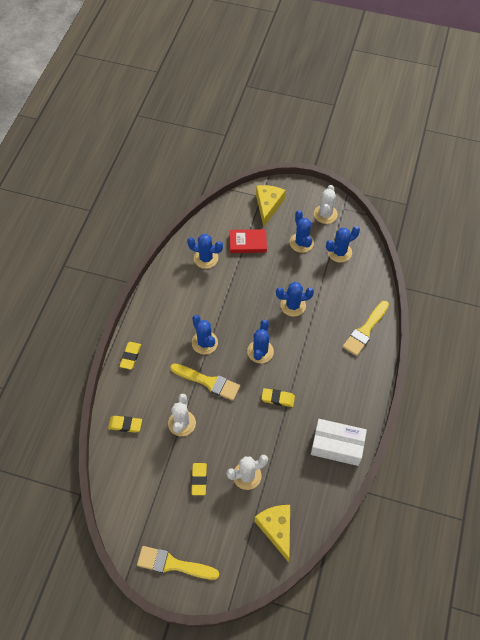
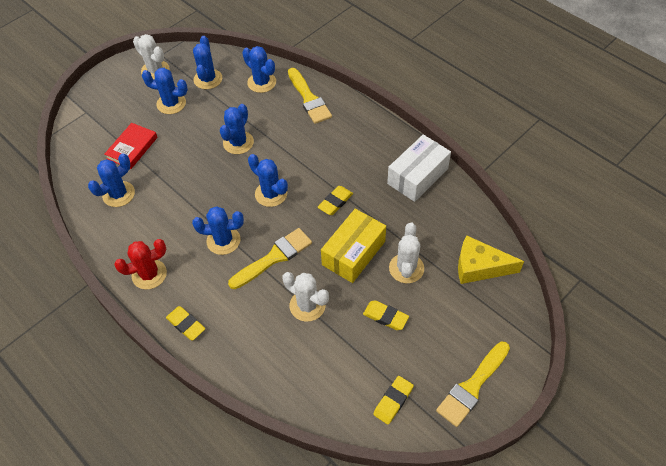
camera: 60 degrees left, 5 degrees down
yellow eraser [108,416,142,433] -> yellow eraser moved to [373,376,414,425]
yellow cheese [256,185,286,227] -> none
none -> red cactus [114,239,167,290]
none -> blue cactus [242,46,276,93]
none -> yellow box [321,209,386,283]

